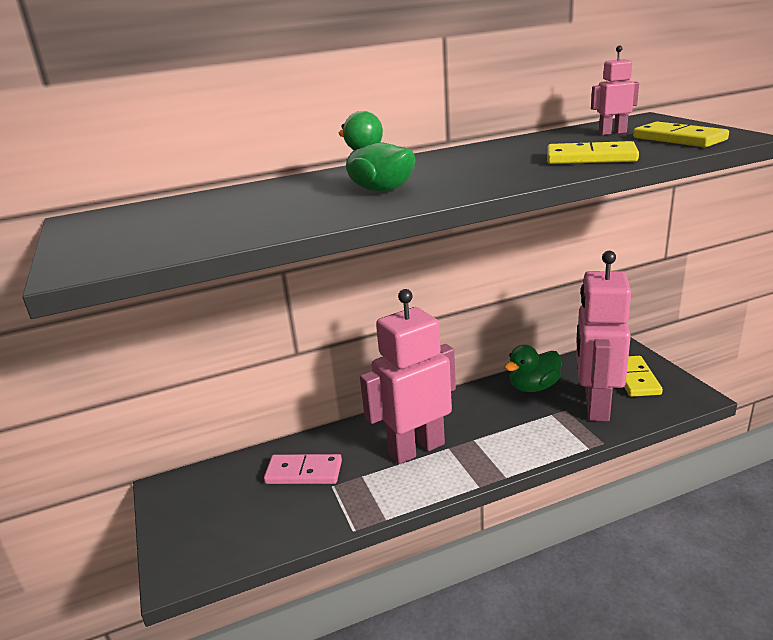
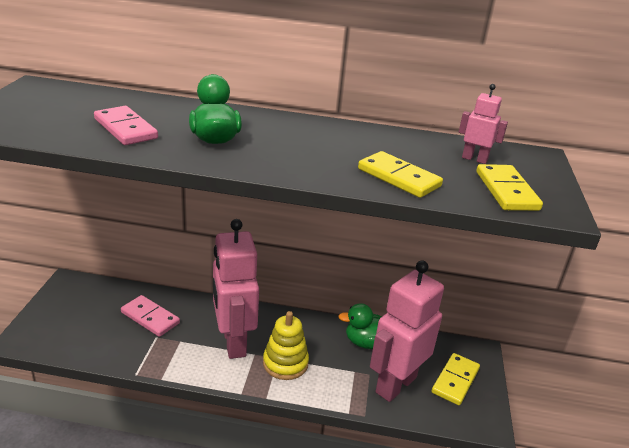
camera: 25 degrees right, 5 degrees up
pink robot [360,289,456,464] -> pink robot turned 105 degrees counterclockwise [213,219,259,359]
none -> pink domino [94,106,158,145]
none -> yellow stacking toy [263,311,309,380]

